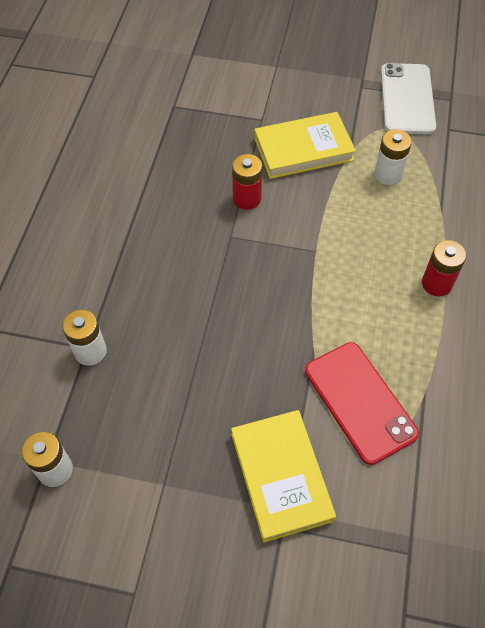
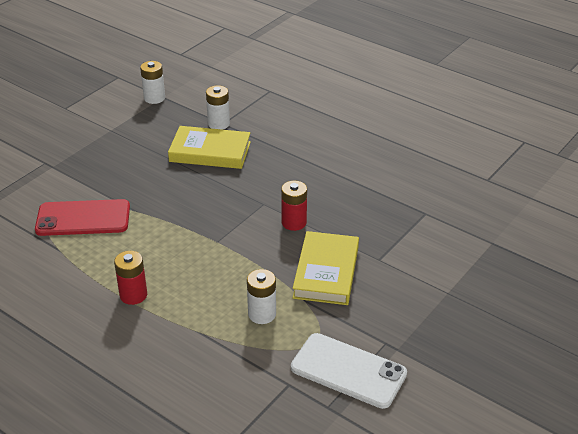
camera: 115 degrees right, 20 degrees down
yellow book [231,410,336,543] -> yellow book moved to [168,126,251,169]

